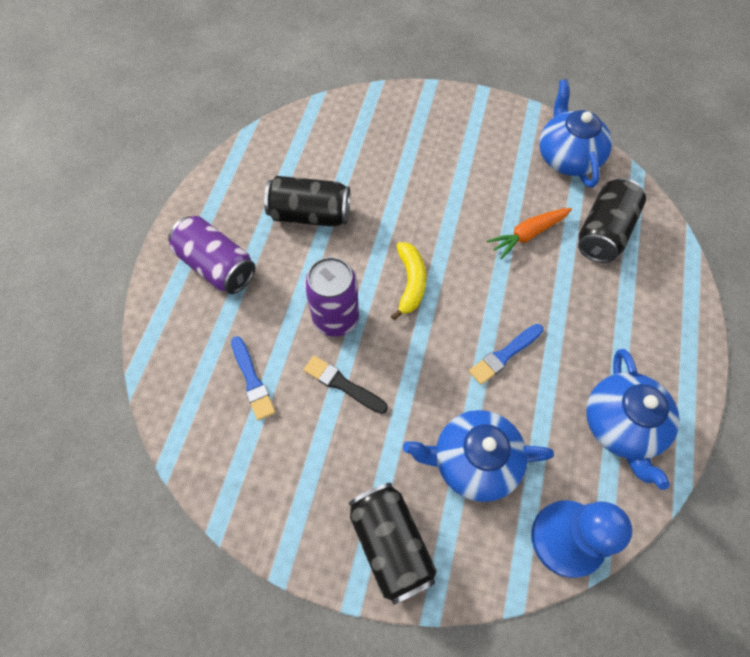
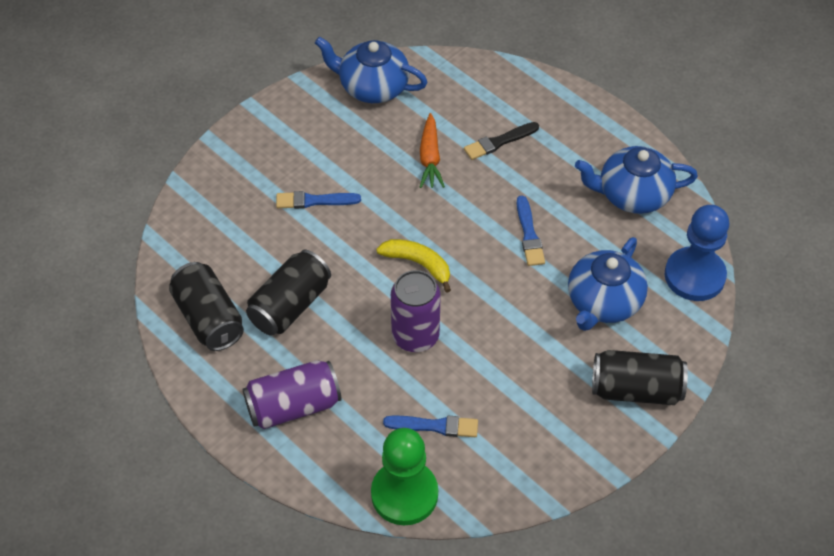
camera: 60 degrees left, 10 degrees down
black brush [303,356,388,414] -> black brush moved to [464,122,539,160]
black can [578,178,646,263] -> black can moved to [169,262,244,351]
blue teapot [586,349,680,490] -> blue teapot turned 150 degrees clockwise [575,146,698,214]
none -> blue brush [276,191,361,209]
none -> green pawn [371,428,438,525]

